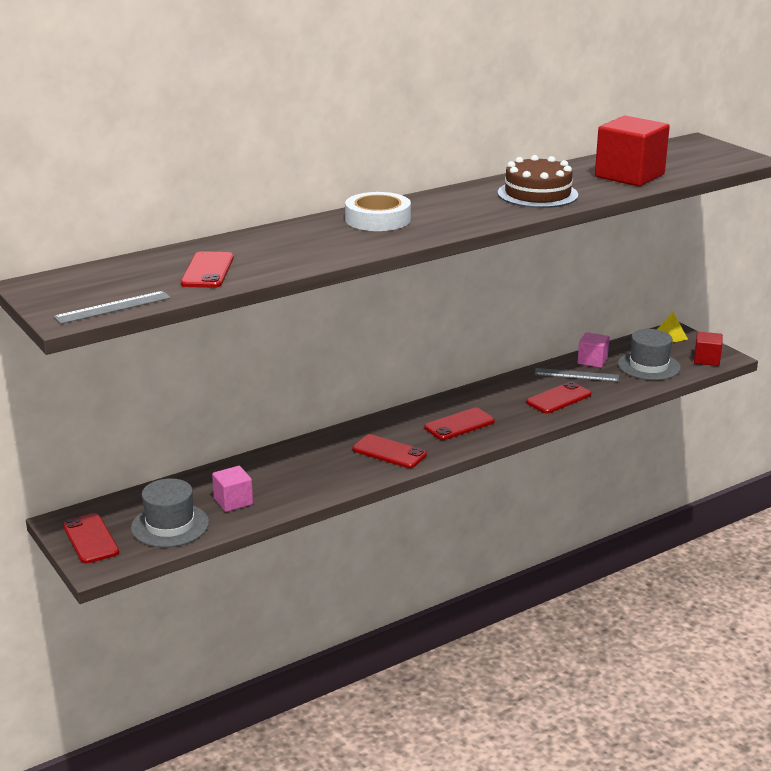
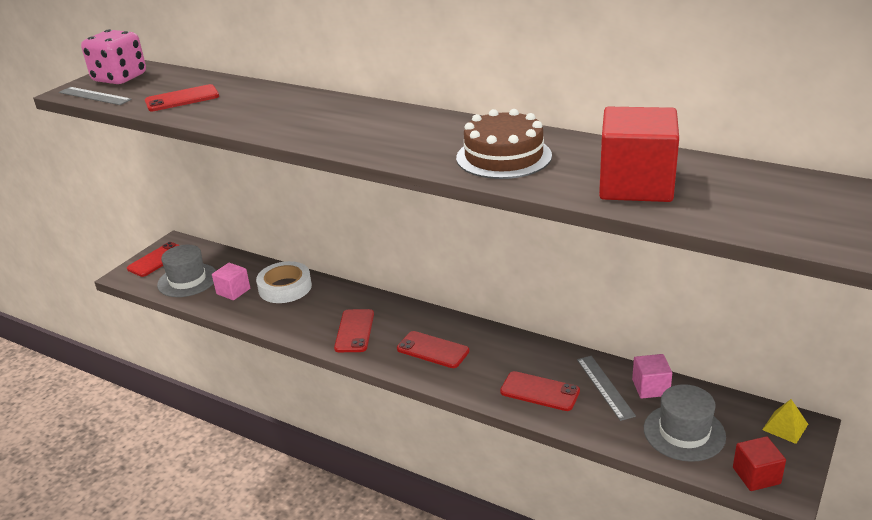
camera: 65 degrees right, 5 degrees up
white tape [345,192,411,231] -> white tape moved to [256,261,312,303]
none -> pink dice [81,29,146,84]

